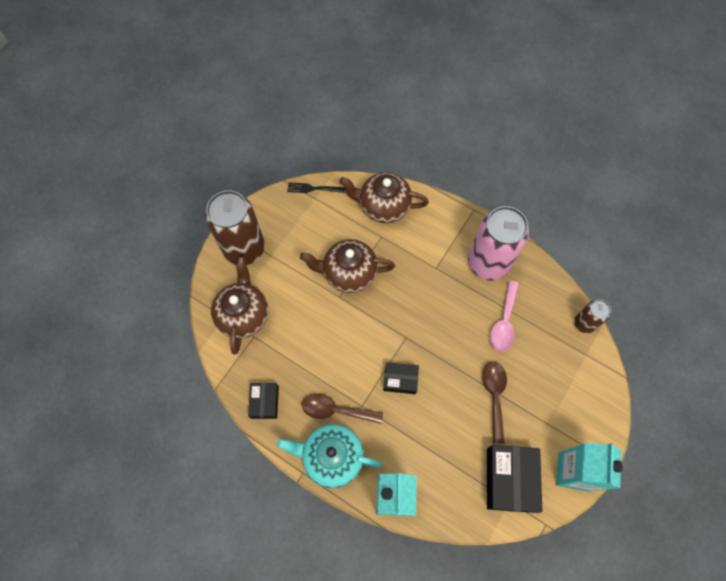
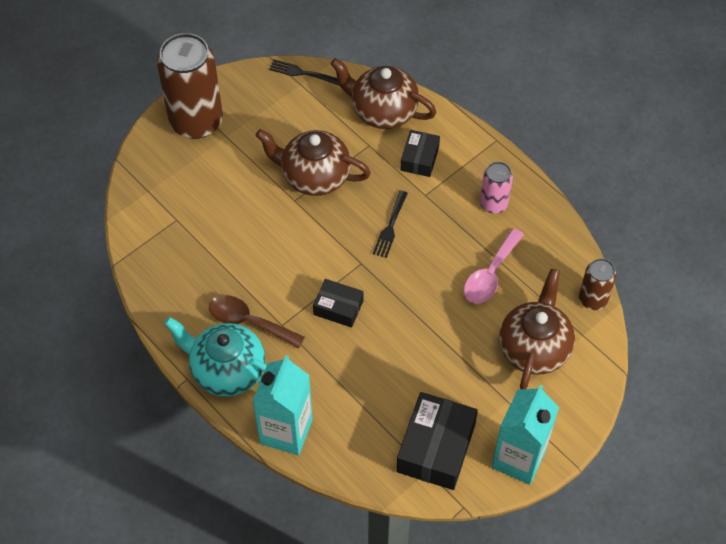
camera: 15 degrees right, 10 degrees down
brown teapot [211,256,268,354] -> brown teapot moved to [499,269,575,389]
black box [248,383,279,419] -> black box moved to [400,130,440,177]
pink can [468,206,529,281] -> pink can [480,162,513,214], size x0.51
brown spoon [482,361,507,444] -> none
none -> black fork [373,191,408,258]

